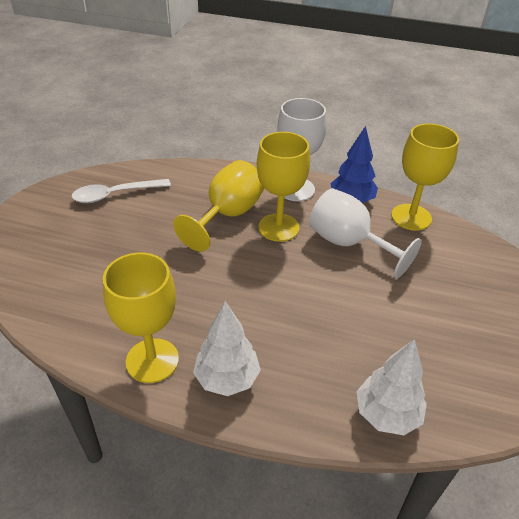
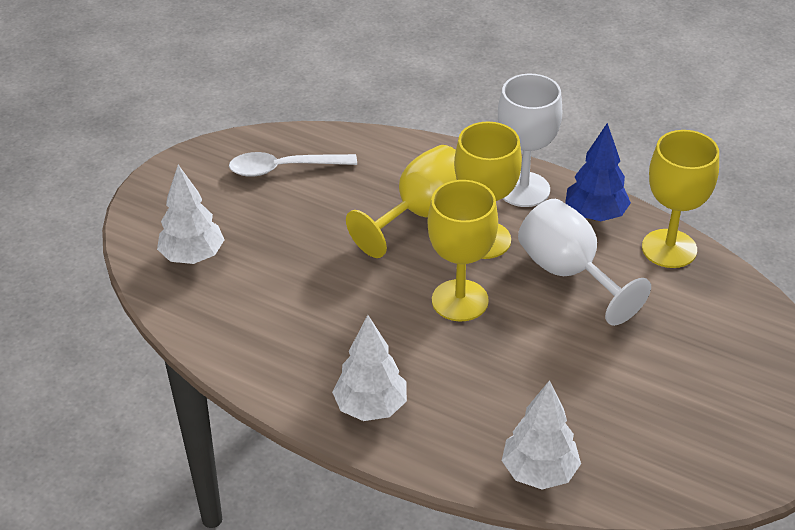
camera: 15 degrees right, 0 degrees up
yellow goblet [103,252,179,383] -> yellow goblet moved to [428,180,498,321]
none -> white tree [157,165,224,264]

